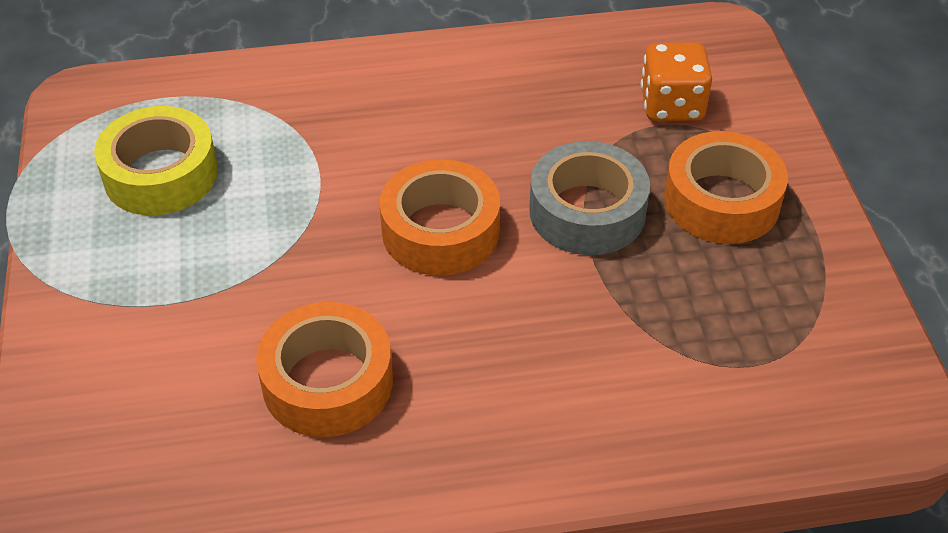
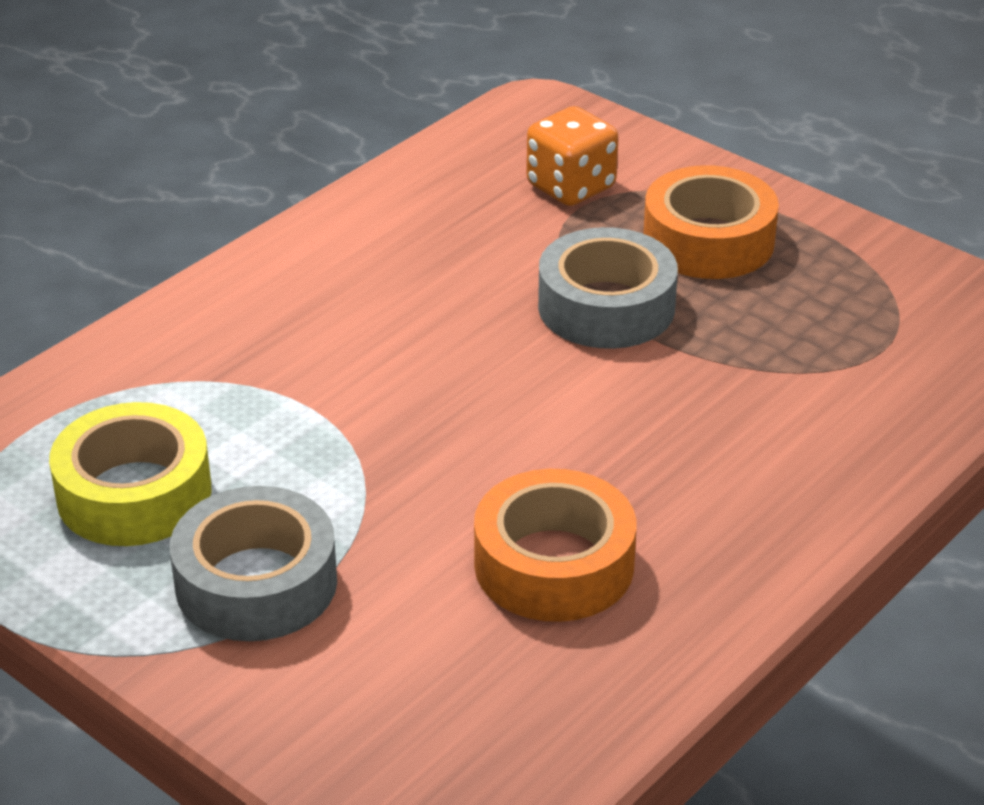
camera: 40 degrees left, 10 degrees down
orange tape [379,159,500,276] -> none
none -> grey tape [170,486,337,641]

